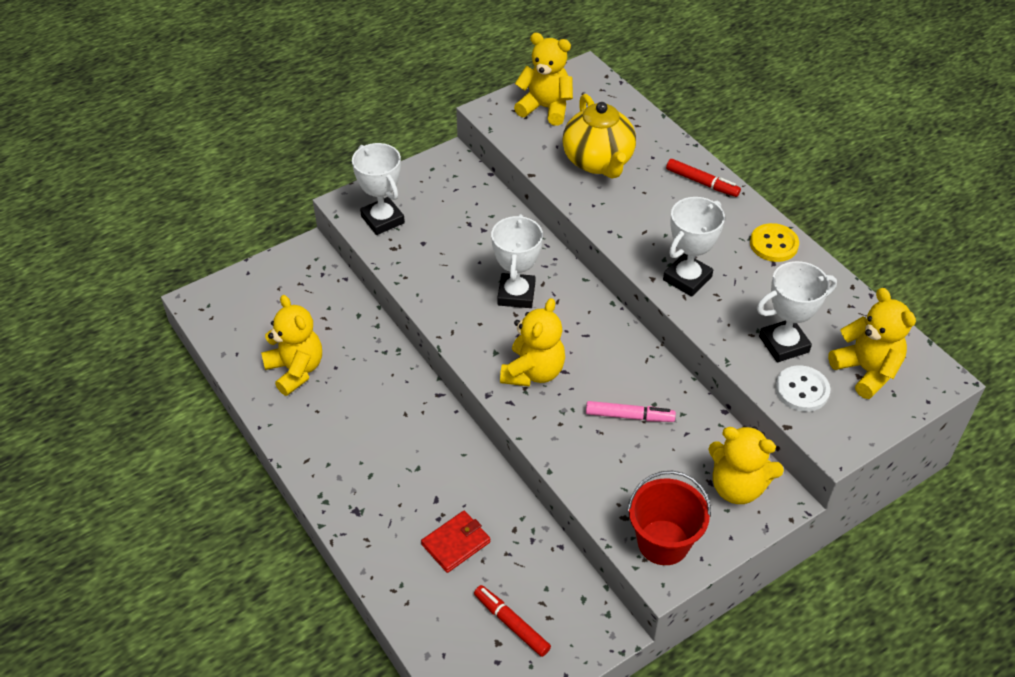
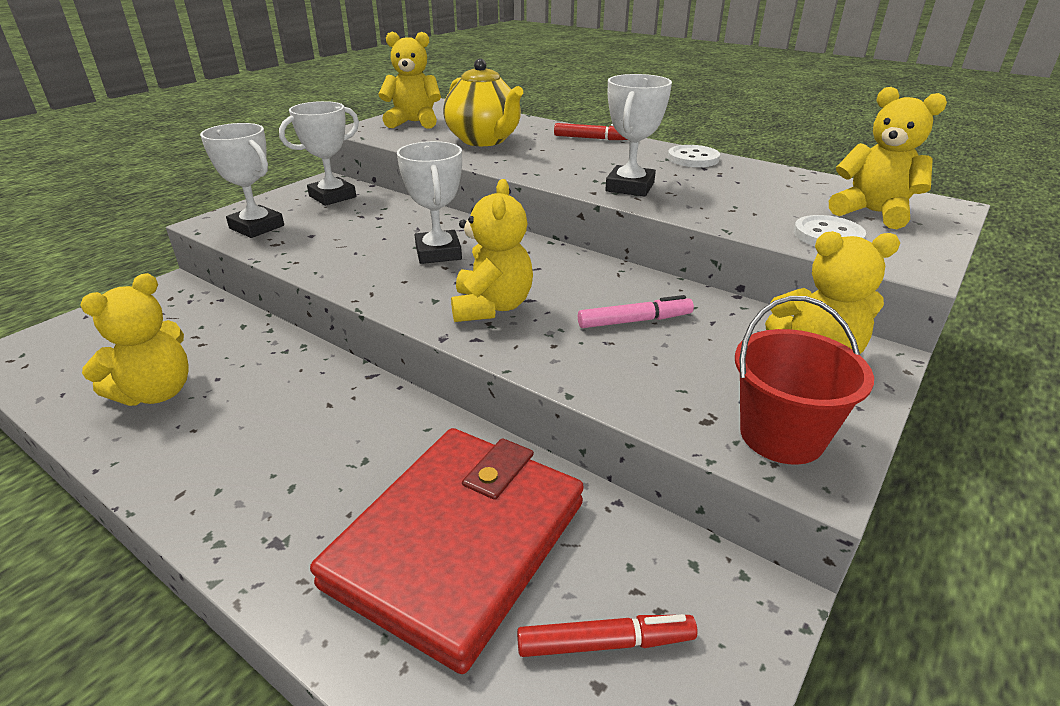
camera: 20 degrees left, 15 degrees down
yellow teddy bear [261,295,322,396] -> yellow teddy bear turned 90 degrees clockwise [80,273,189,406]
red wallet [421,511,490,573] -> red wallet [310,428,584,674], size x2.39
red marker [474,585,551,657] -> red marker turned 150 degrees clockwise [517,614,697,657]
yellow button [750,223,799,262] -> white button [668,145,720,167]
white trophy [757,261,837,363] -> white trophy moved to [279,101,359,206]

